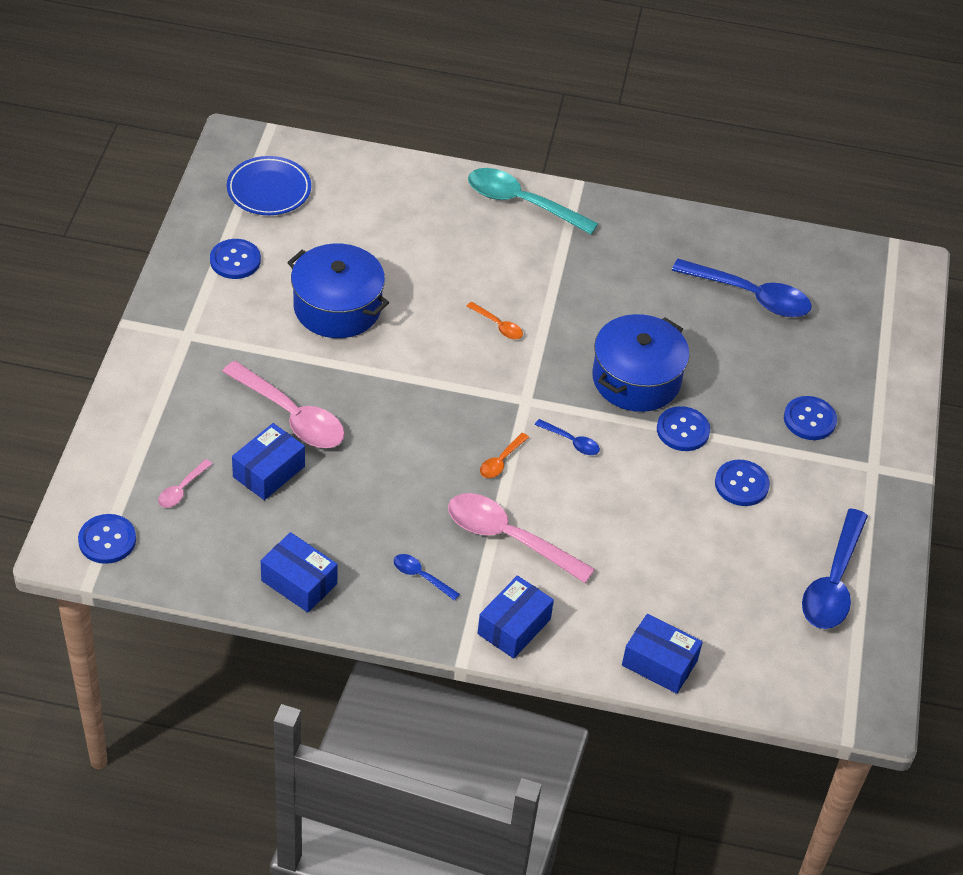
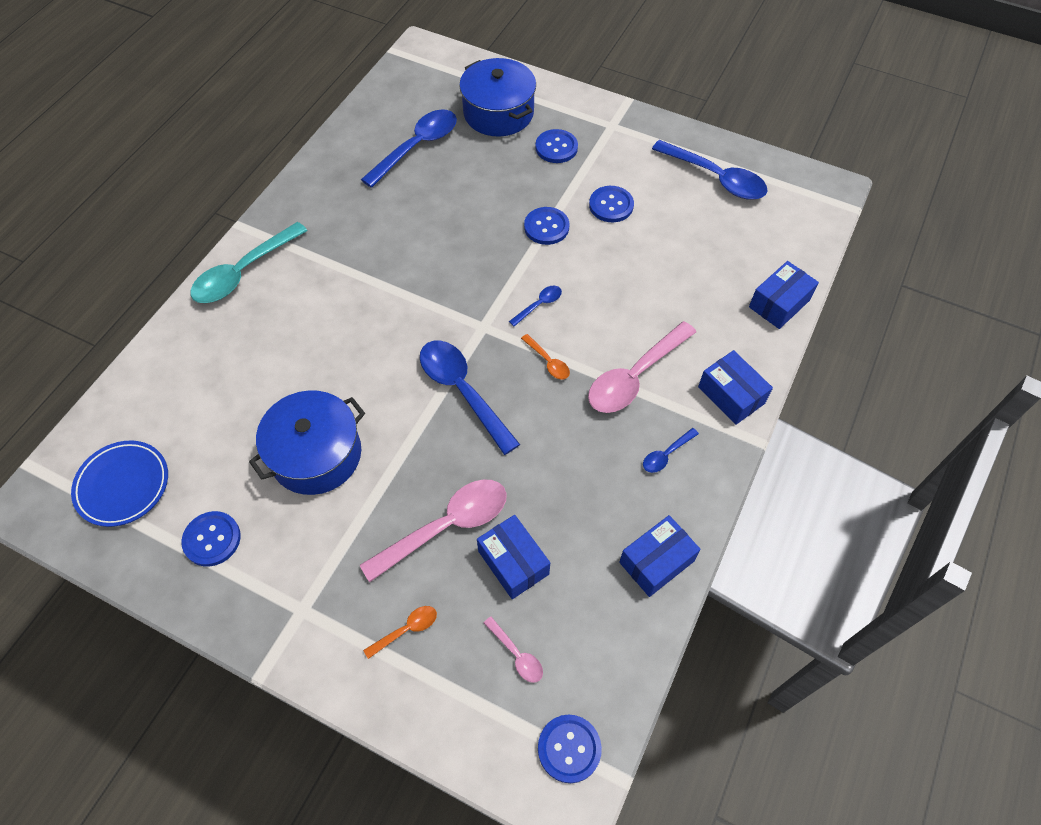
camera: 70 degrees left, 10 degrees up
orange spoon [466,302,523,339] -> orange spoon moved to [363,606,437,659]
blue pot [592,314,690,412] -> blue pot moved to [459,58,536,137]
none -> blue spoon [420,341,520,455]

